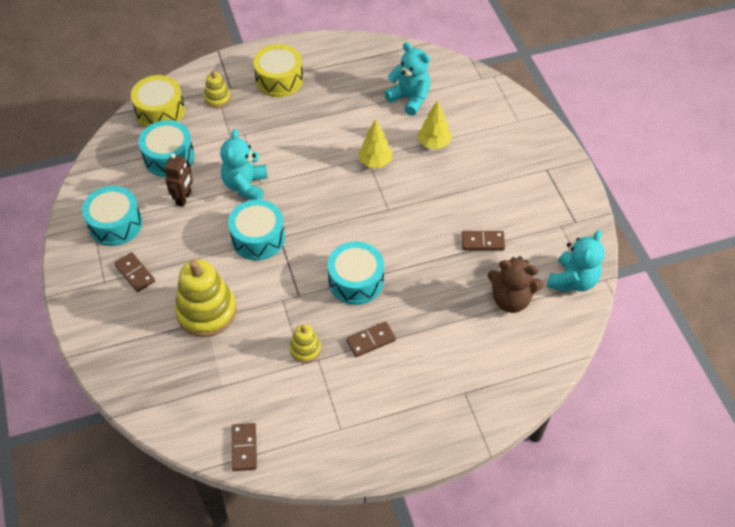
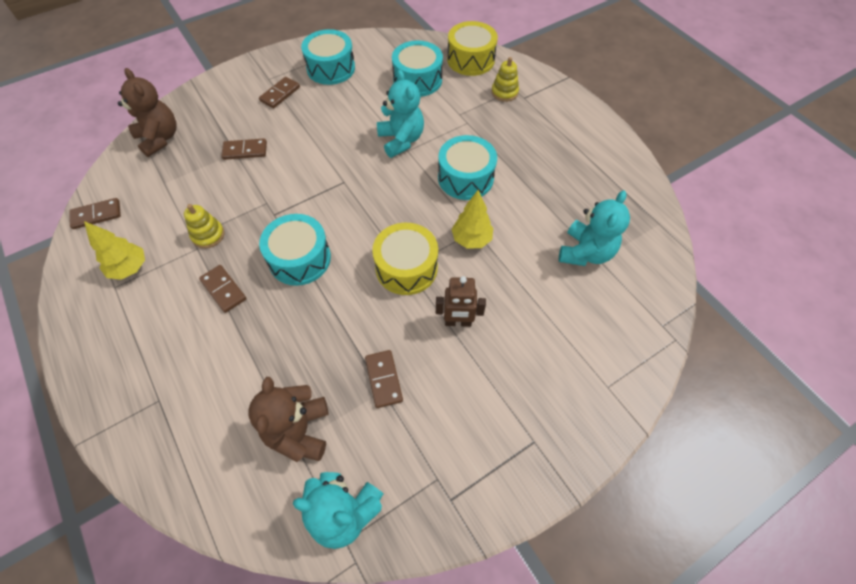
camera: 75 degrees right, 5 degrees up
brown robot [164,153,193,207] -> brown robot moved to [436,276,486,327]
yellow stacking toy [175,260,237,337] -> brown domino [221,138,267,160]
turquoise teddy bear [220,129,267,200] -> turquoise teddy bear turned 75 degrees clockwise [377,70,424,158]
turquoise drum [228,199,285,260] -> turquoise drum moved to [438,135,497,200]
yellow drum [253,44,303,97] -> yellow drum moved to [372,223,438,295]
yellow tree [418,100,452,149] -> yellow tree moved to [84,221,145,280]
none -> brown teddy bear [118,68,176,157]

